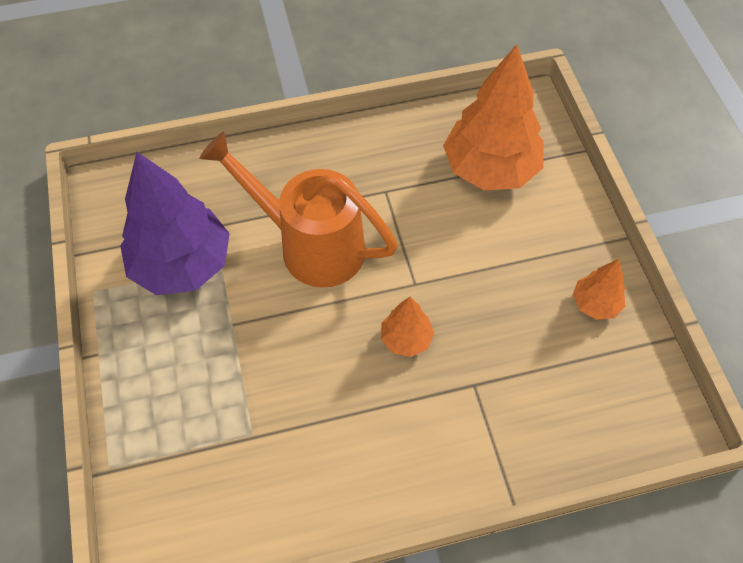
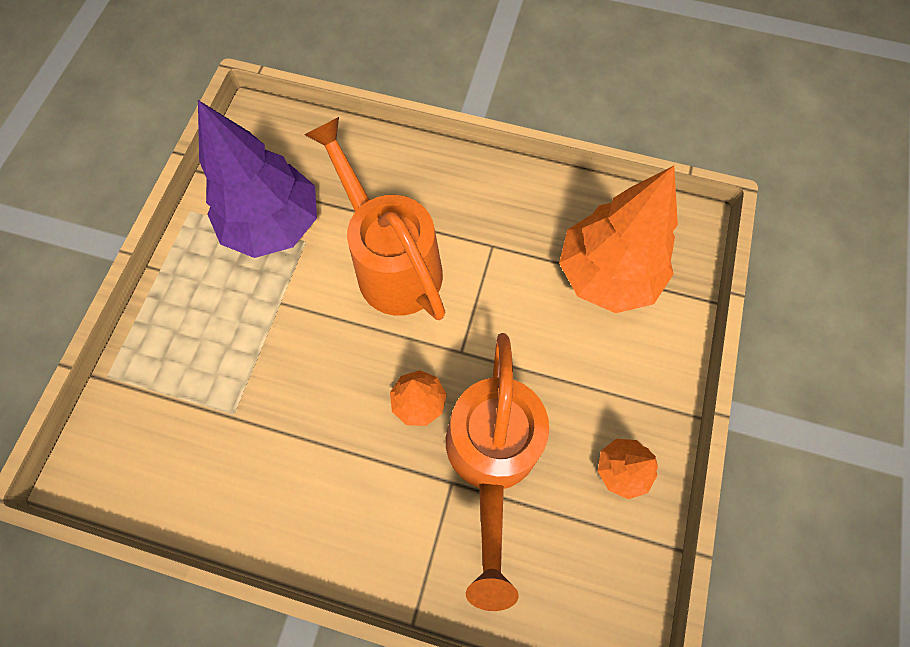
camera: 30 degrees right, 10 degrees up
none -> orange watering can [446,333,549,611]

